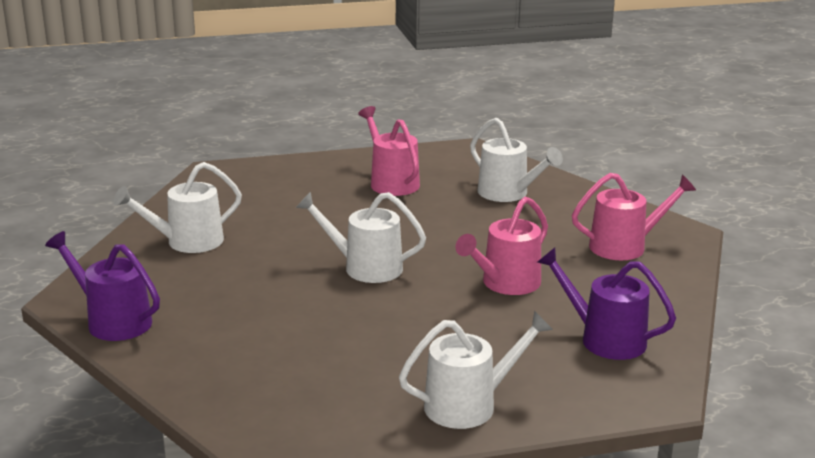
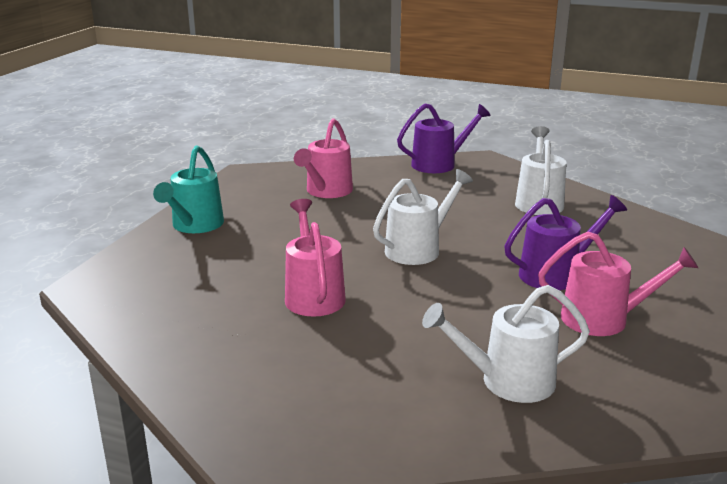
camera: 125 degrees right, 0 degrees up
white watering can [399,311,553,429] -> turquoise watering can [153,146,224,233]
purple watering can [537,247,676,360] -> purple watering can moved to [504,195,627,290]
pink watering can [572,173,696,260] -> pink watering can moved to [294,118,353,198]

